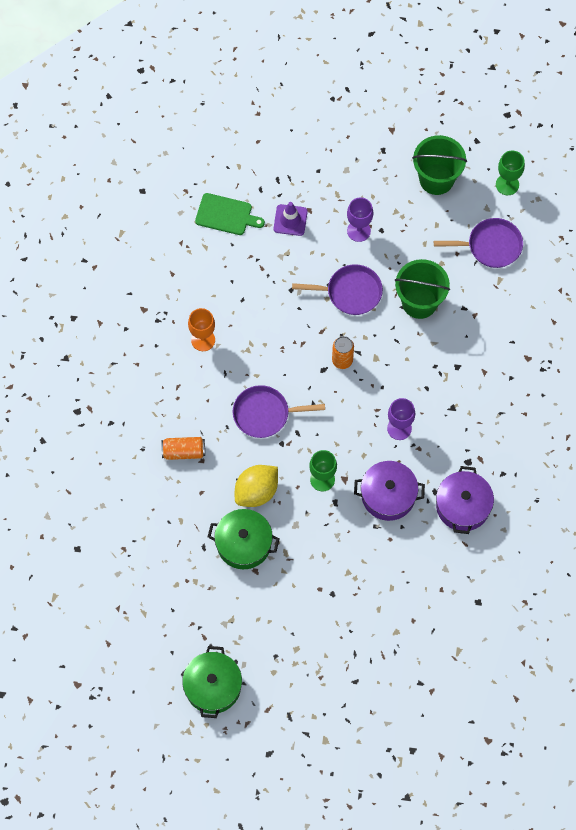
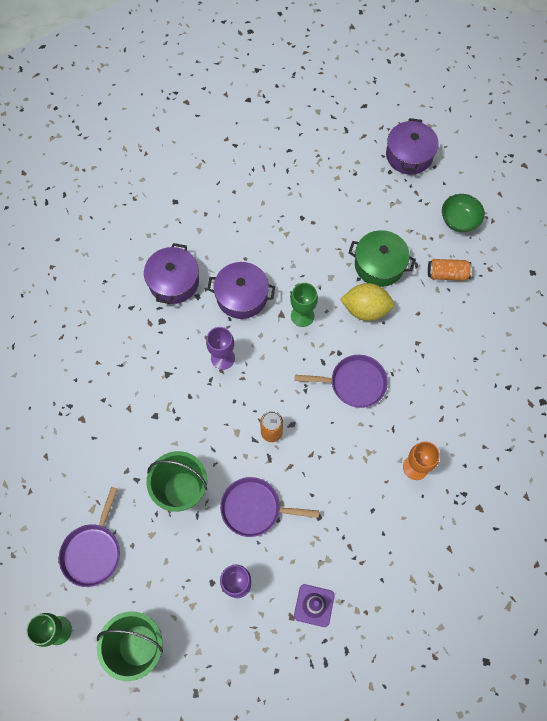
camera: 175 degrees left, 0 degrees up
orange can [161,437,205,460] -> orange can moved to [428,259,472,281]
green pot [182,646,242,718] -> purple pot [386,118,439,175]
green cutting board [195,193,265,235] -> none
yellow lemon [235,465,278,507] -> yellow lemon turned 45 degrees clockwise [340,283,394,321]
purple pan [434,218,523,268] -> purple pan turned 75 degrees counterclockwise [59,487,120,587]
none -> green bowl [442,194,485,232]

